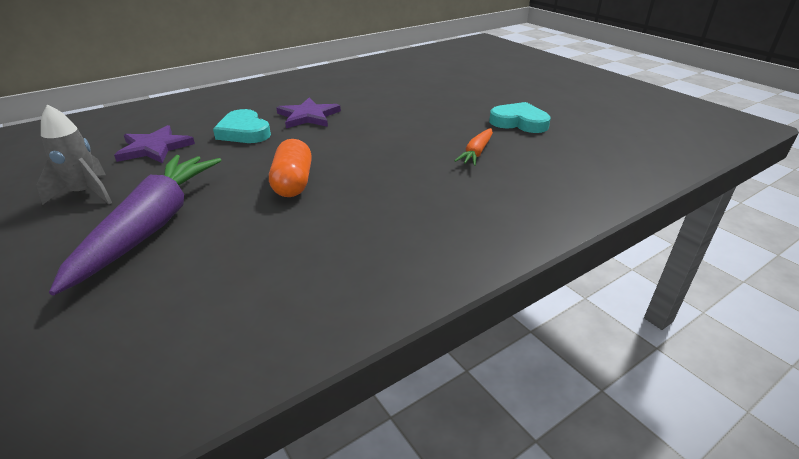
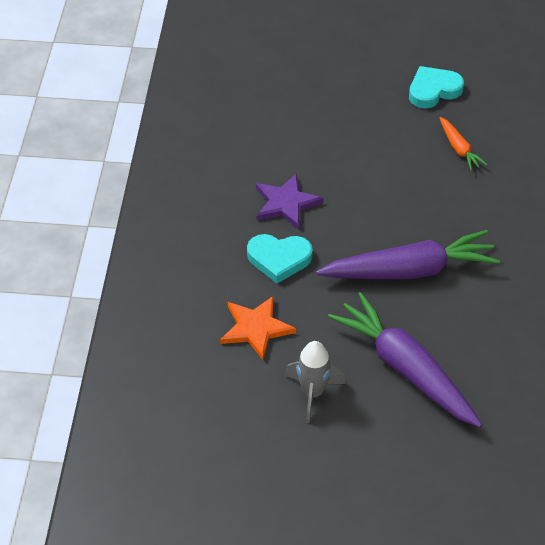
camera: 50 degrees left, 15 degrees up
purple star [114,125,195,163] -> orange star [220,296,296,360]
orange capsule [269,139,312,197] -> purple carrot [316,230,500,279]

